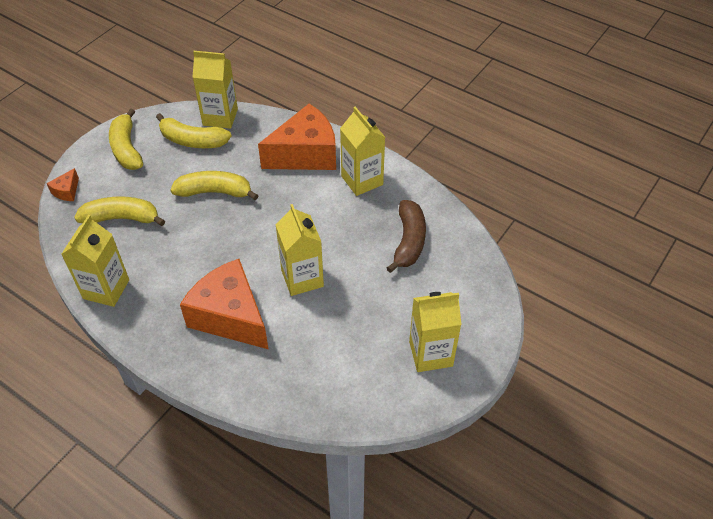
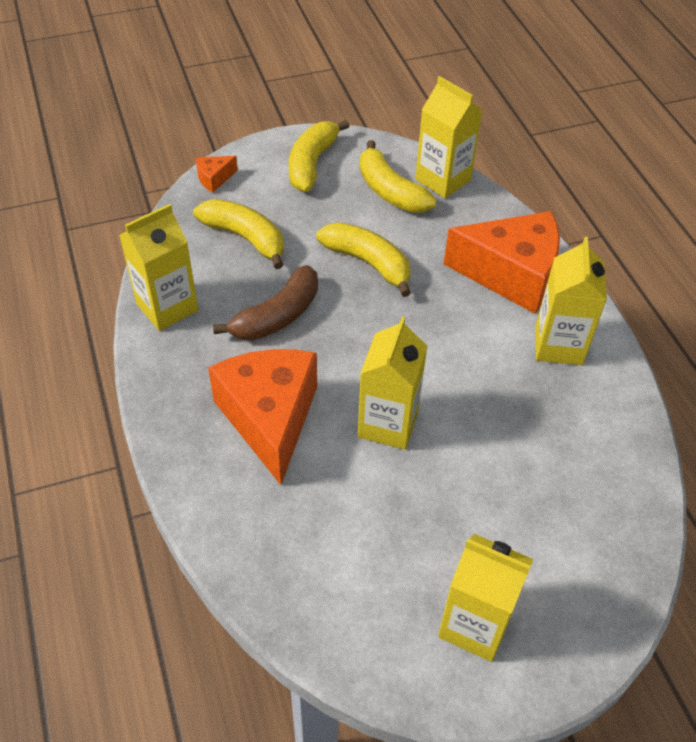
camera: 35 degrees right, 0 degrees up
brown banana [387,200,426,273] -> brown banana moved to [213,265,318,341]

